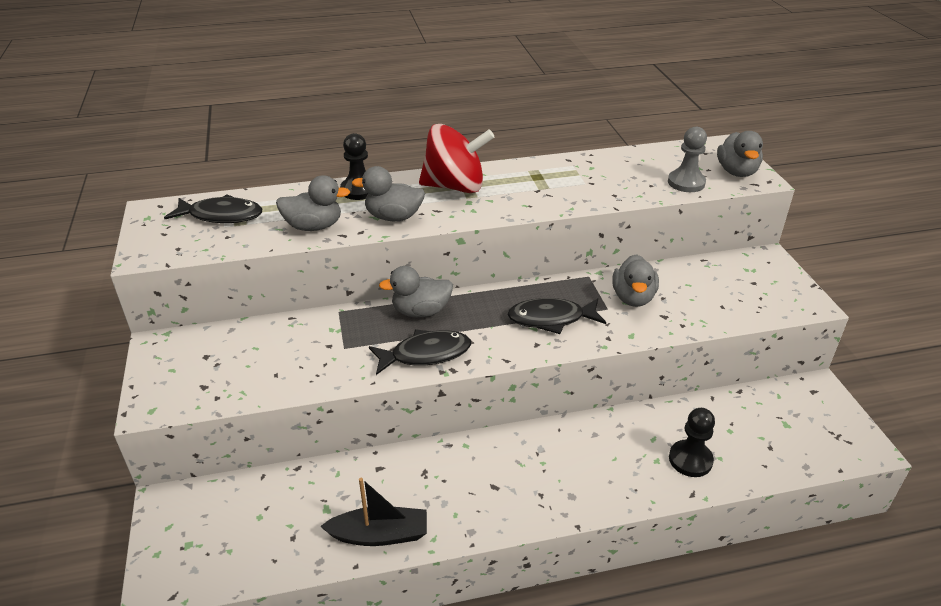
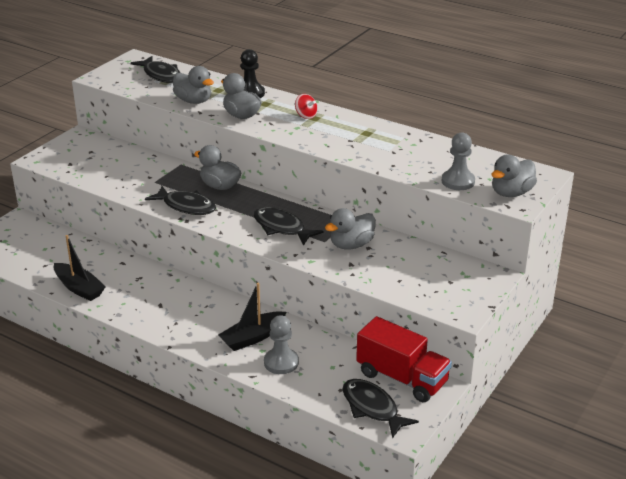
camera: 45 degrees right, 5 degrees down
red spinning top [419,124,494,193] -> red spinning top [295,94,318,119], size x0.42
black pawn [669,408,715,477] -> grey pawn [264,315,299,374]
none -> black boat [219,283,286,351]
none -> black fish [342,379,419,438]
none -> red truck [356,316,452,402]

